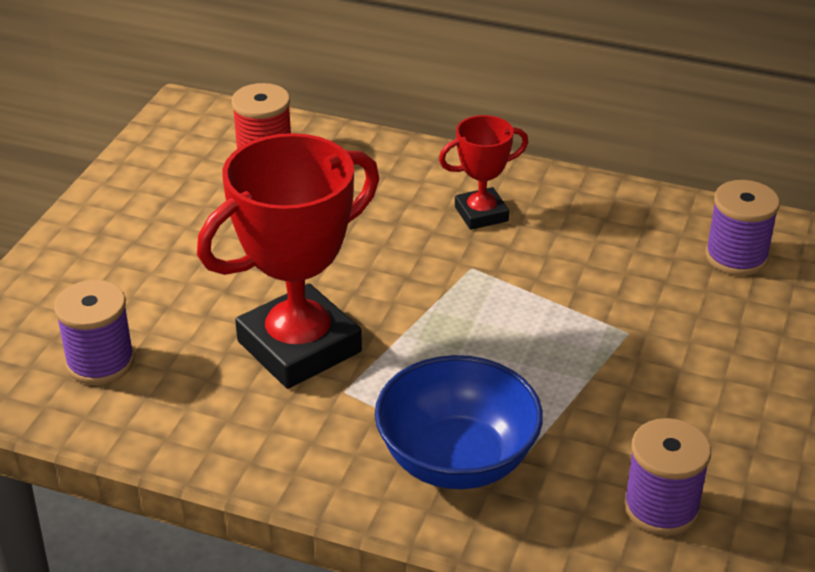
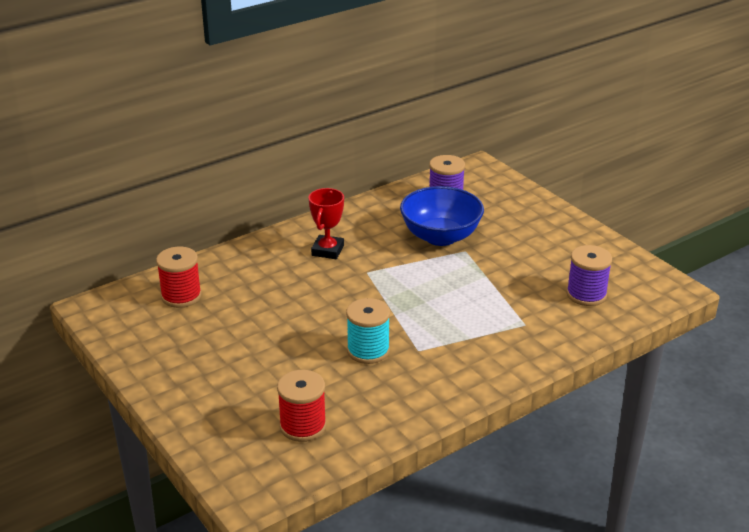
camera: 55 degrees left, 5 degrees down
purple spool [54,280,135,385] -> red spool [277,370,326,442]
red trophy [197,133,379,389] -> turquoise spool [346,298,390,364]
blue bowl [375,355,543,489] -> blue bowl moved to [400,186,484,246]

